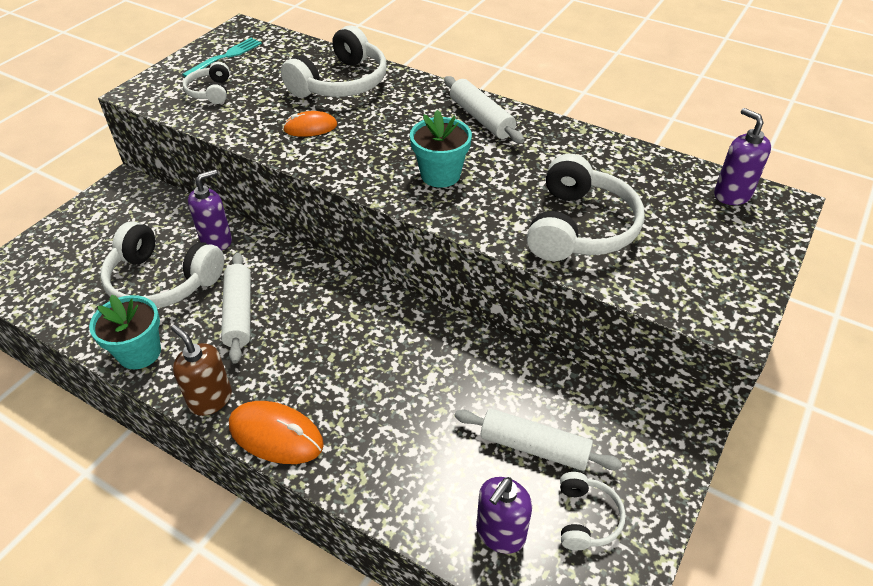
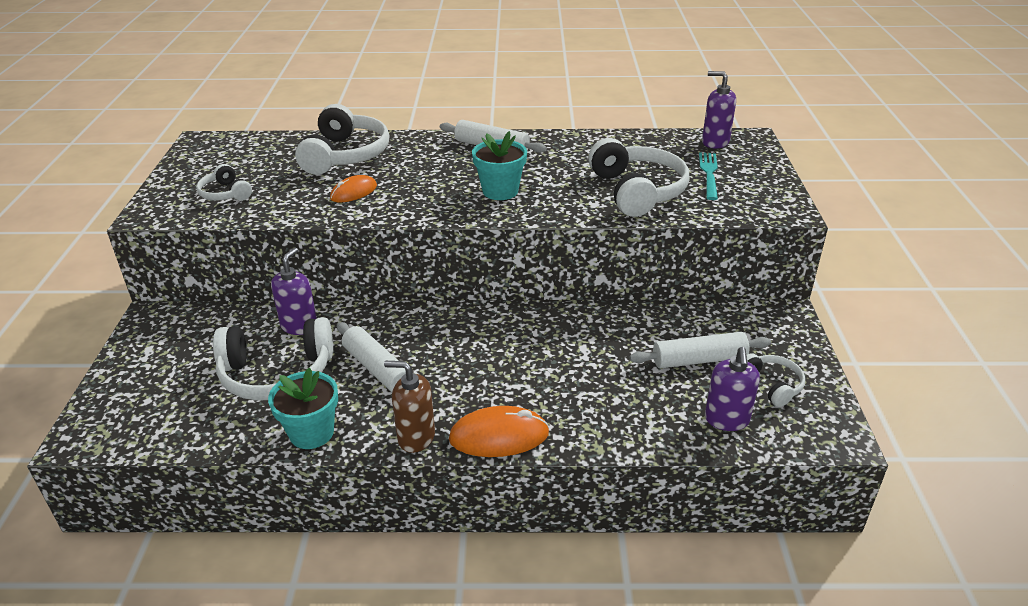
camera: 30 degrees left, 10 degrees down
turquoise fork [182,38,262,77] -> turquoise fork moved to [699,152,718,200]

